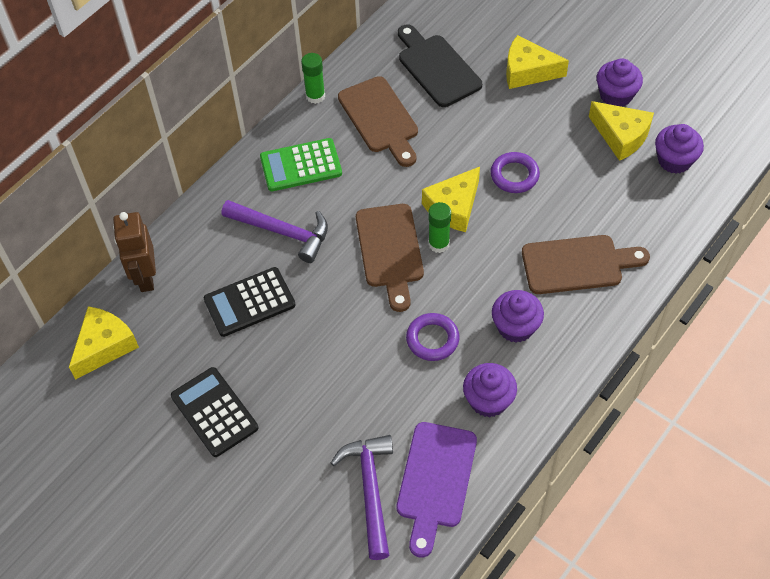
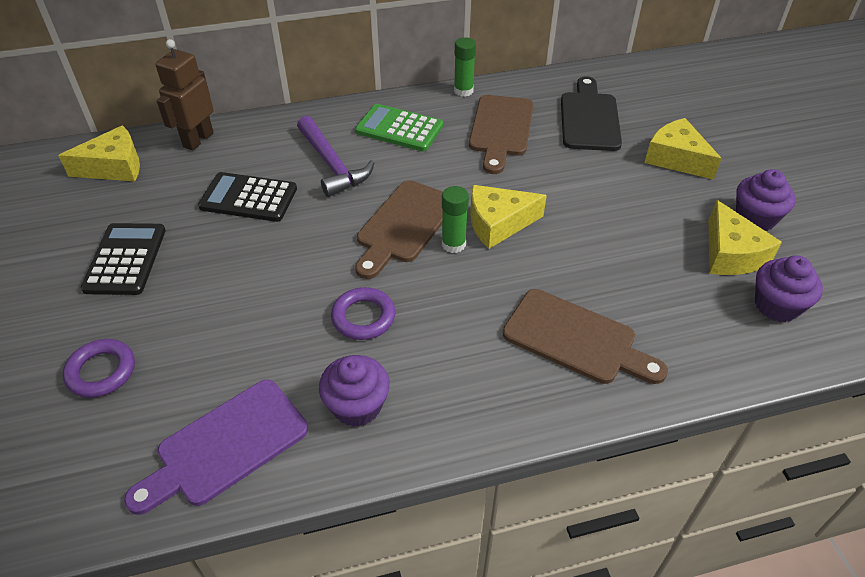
camera: 35 degrees right, 10 degrees down
purple hammer [331,435,393,560] -> none
purple ring [491,152,540,193] -> purple ring moved to [63,339,135,398]
purple cupcake [492,290,544,343] -> none

